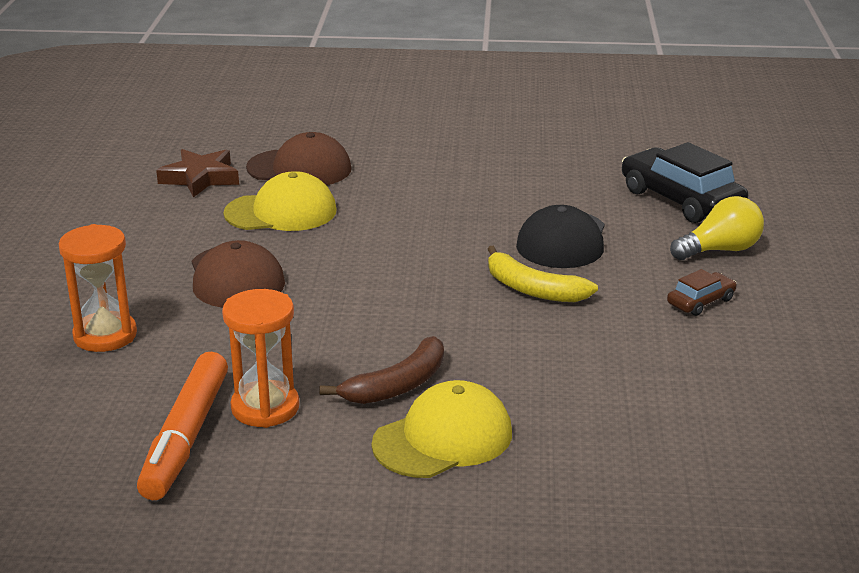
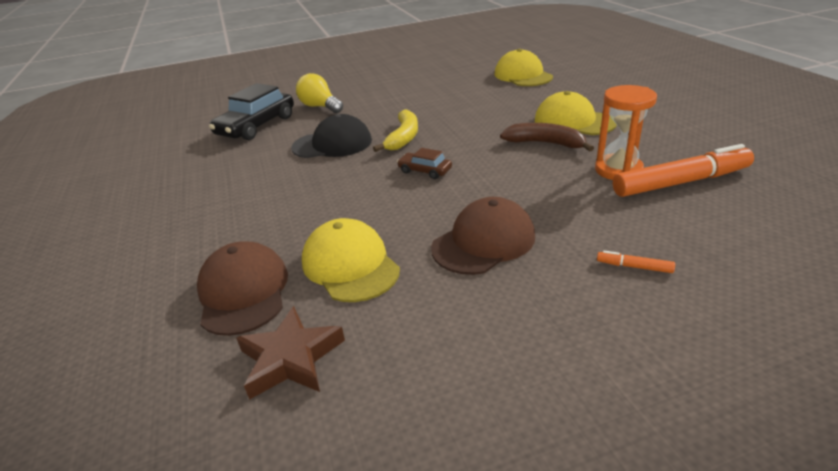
camera: 110 degrees left, 5 degrees up
orange hourglass [59,224,137,352] -> orange marker [597,250,675,273]
brown car [667,269,737,316] -> brown car moved to [397,148,452,179]
none -> yellow cap [494,49,553,86]

